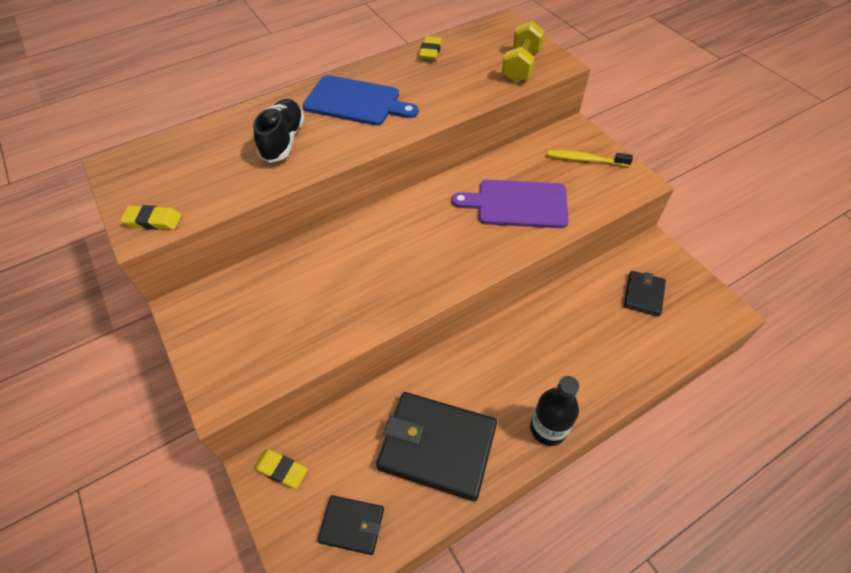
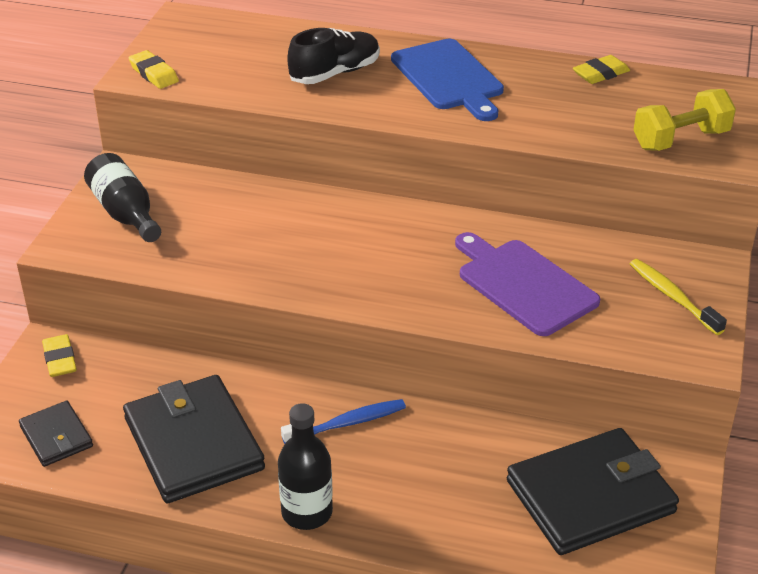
camera: 45 degrees right, 15 degrees down
black wallet [624,271,666,317] -> black wallet [507,428,679,555], size x1.95
none -> black bottle [84,153,161,242]
none -> blue toothbrush [281,399,406,444]

